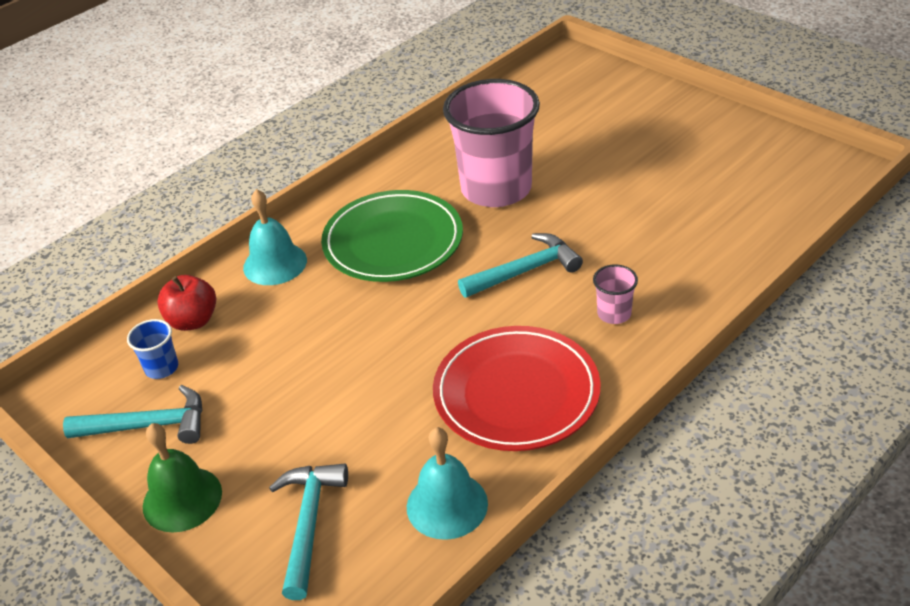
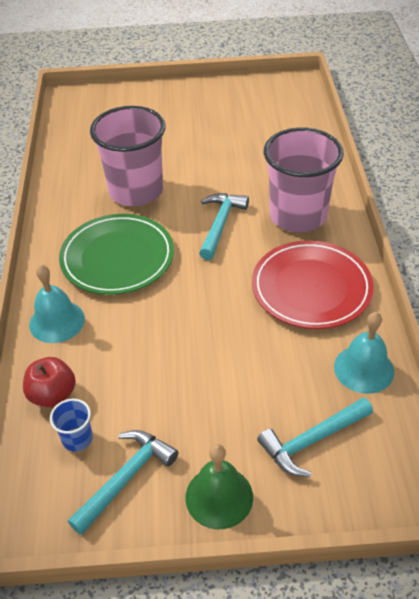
camera: 50 degrees left, 5 degrees up
turquoise hammer [269,464,348,600] -> turquoise hammer turned 75 degrees counterclockwise [257,397,373,477]
pink cup [593,264,638,324] -> pink cup [264,127,344,232], size x2.43

